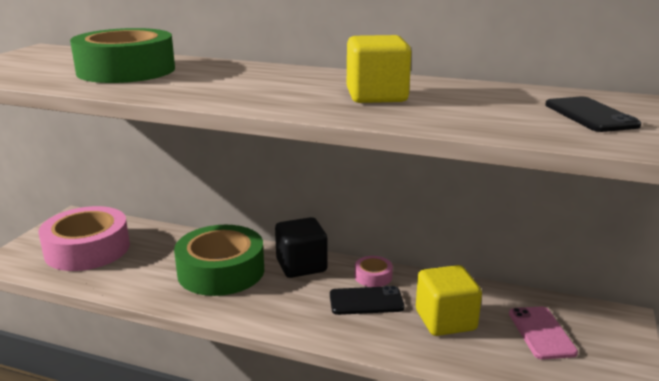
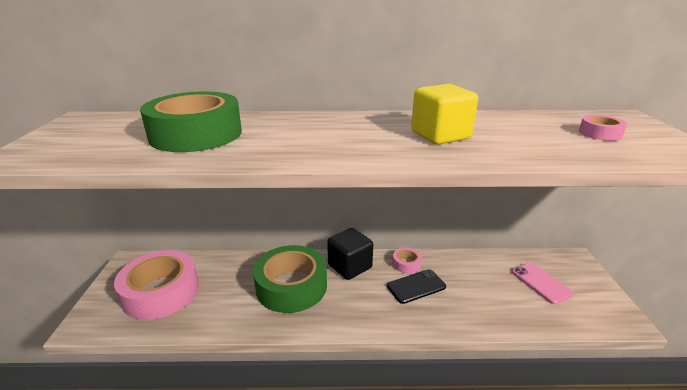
camera: 20 degrees left, 5 degrees up
yellow cube [416,265,482,336] -> none
black phone [545,96,641,132] -> pink tape [579,115,627,141]

